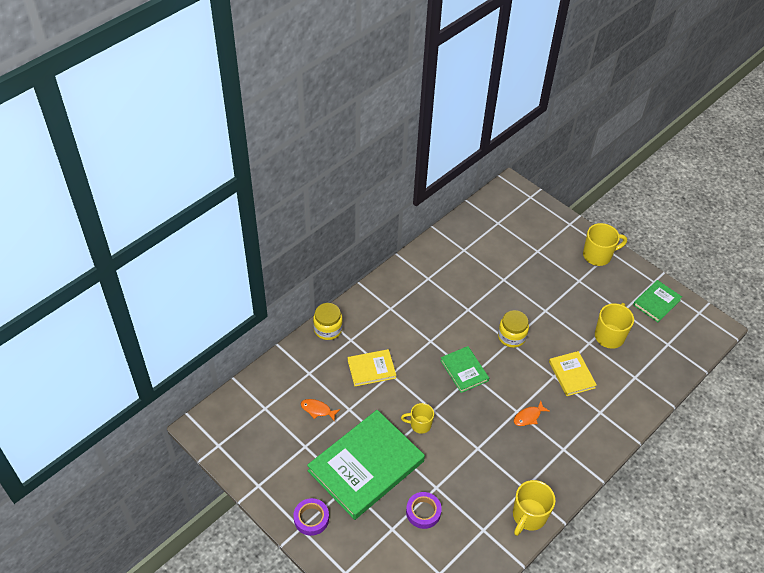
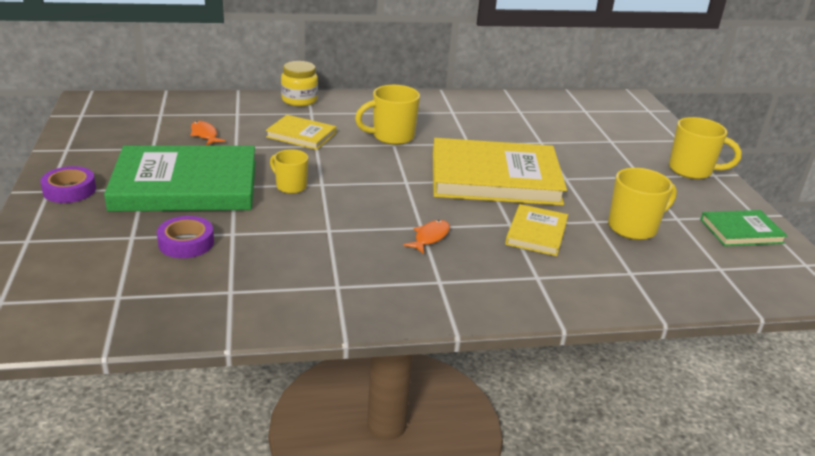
camera: 35 degrees right, 20 degrees down
green book [440,346,489,393] -> none
yellow jar [498,310,529,348] -> yellow book [433,138,567,206]
yellow mug [513,480,556,536] -> yellow mug moved to [355,85,420,145]
orange fish [514,401,550,426] -> orange fish turned 120 degrees clockwise [403,220,450,254]

